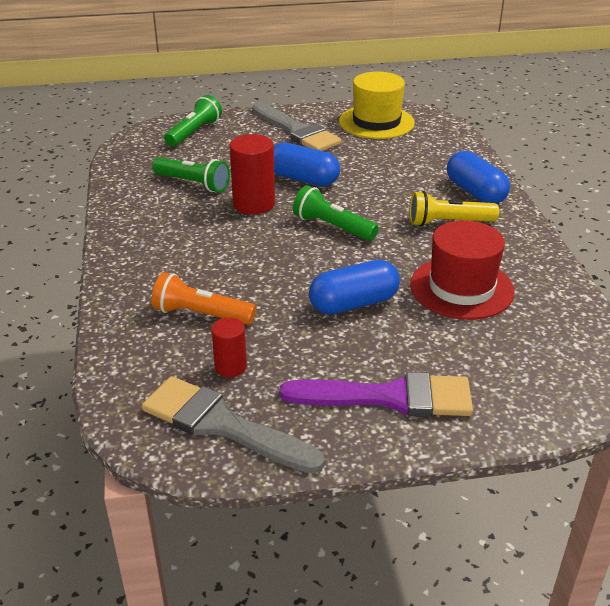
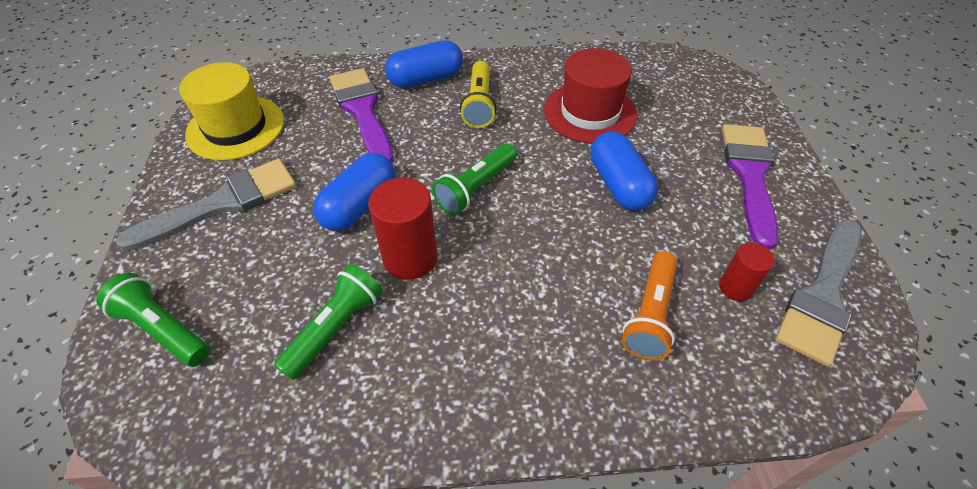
camera: 85 degrees left, 15 degrees up
none -> purple brush [330,68,393,163]

